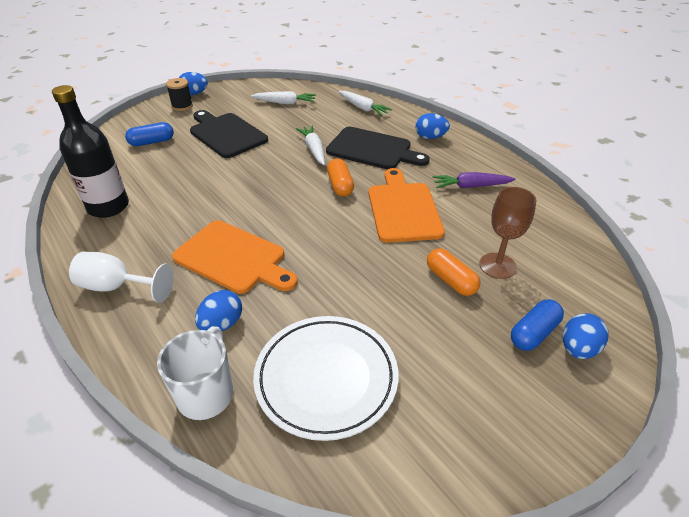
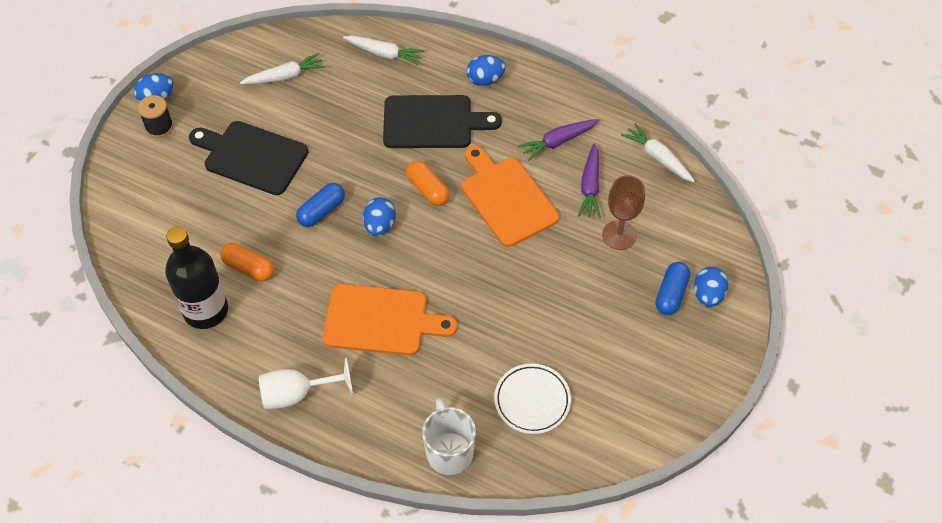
camera: 25 degrees left, 15 degrees up
blue capsule [125,122,174,146] -> blue capsule moved to [296,183,345,227]
blue egg [195,290,242,331] -> blue egg moved to [363,197,396,236]
white plate [253,316,398,441] -> white plate [494,364,571,434], size x0.64
white carrot [296,126,325,165] -> white carrot moved to [621,123,695,182]
orange capsule [427,248,480,296] -> orange capsule moved to [220,243,274,281]
none -> purple carrot [578,143,601,218]

